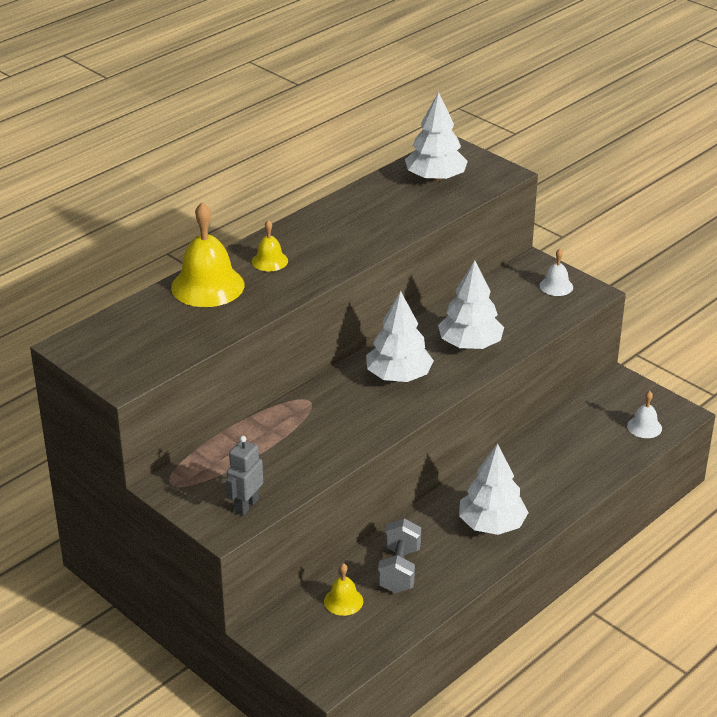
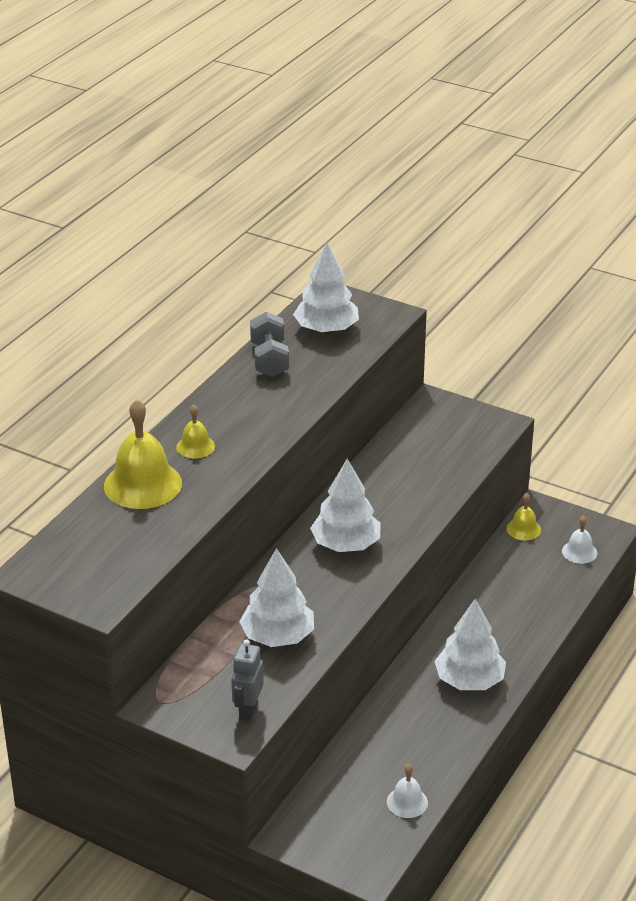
camera: 15 degrees left, 0 degrees up
yellow bell [324,563,363,616] -> yellow bell moved to [506,493,541,540]
grey dumbbell [378,518,421,593] -> grey dumbbell moved to [250,312,289,377]
white tree [438,260,504,349] -> white tree moved to [239,548,314,647]
white bell [540,249,573,296] -> white bell moved to [387,764,428,818]

